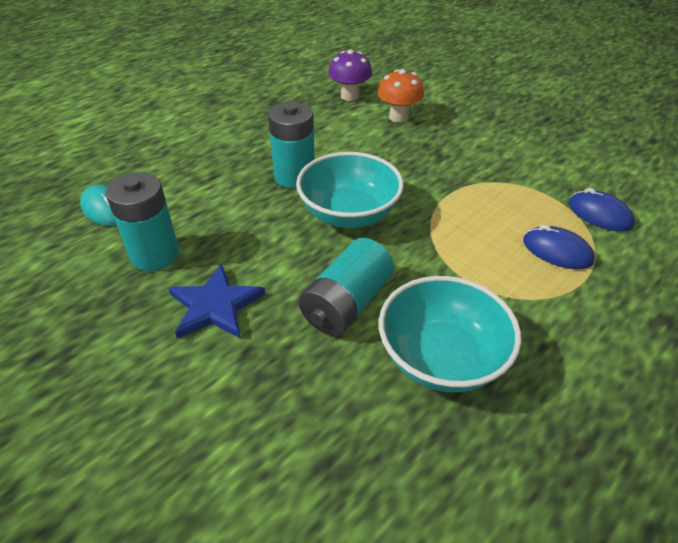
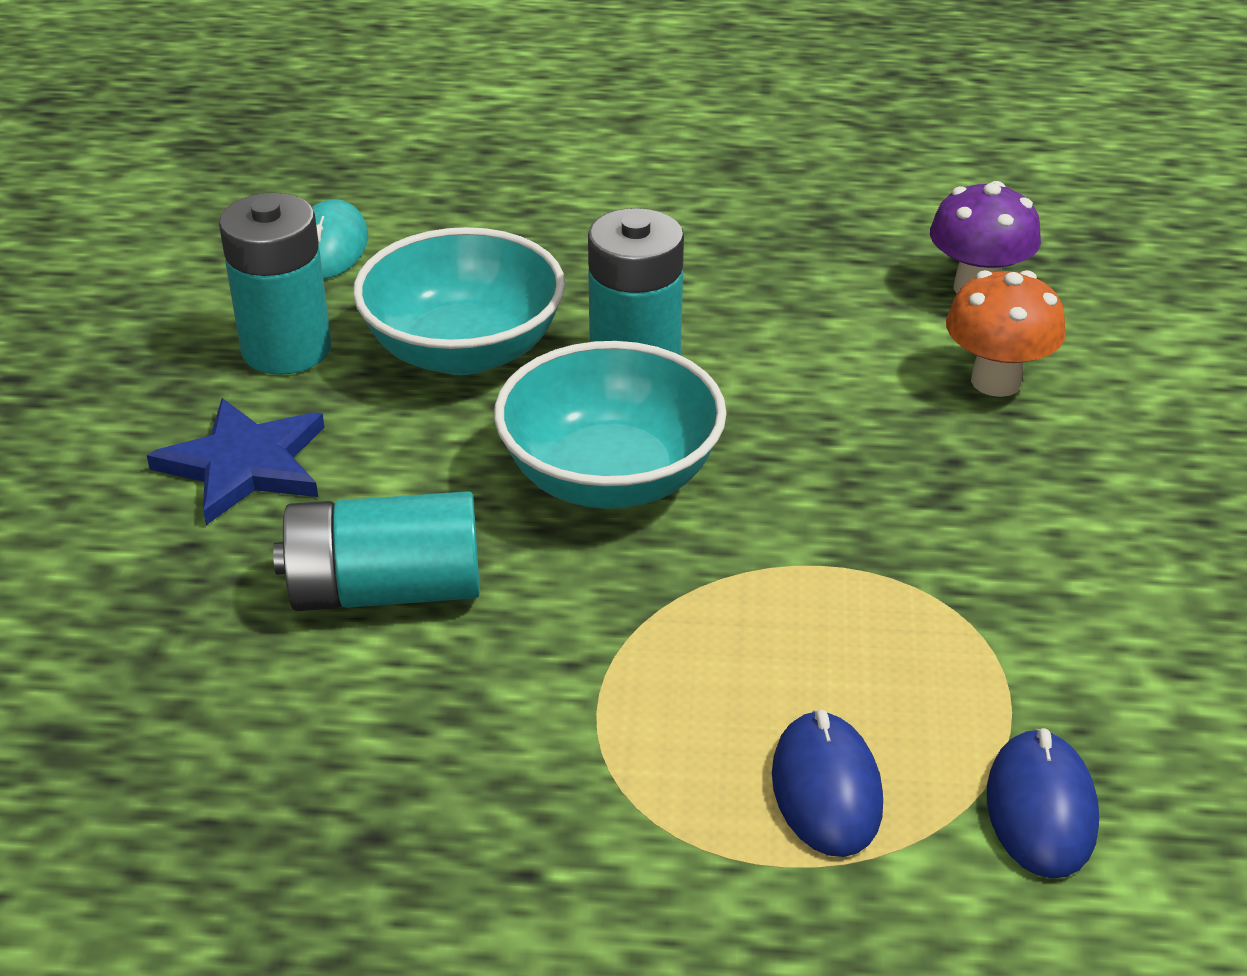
camera: 50 degrees right, 5 degrees down
turquoise bowl [379,276,521,392] -> turquoise bowl moved to [353,227,565,375]

